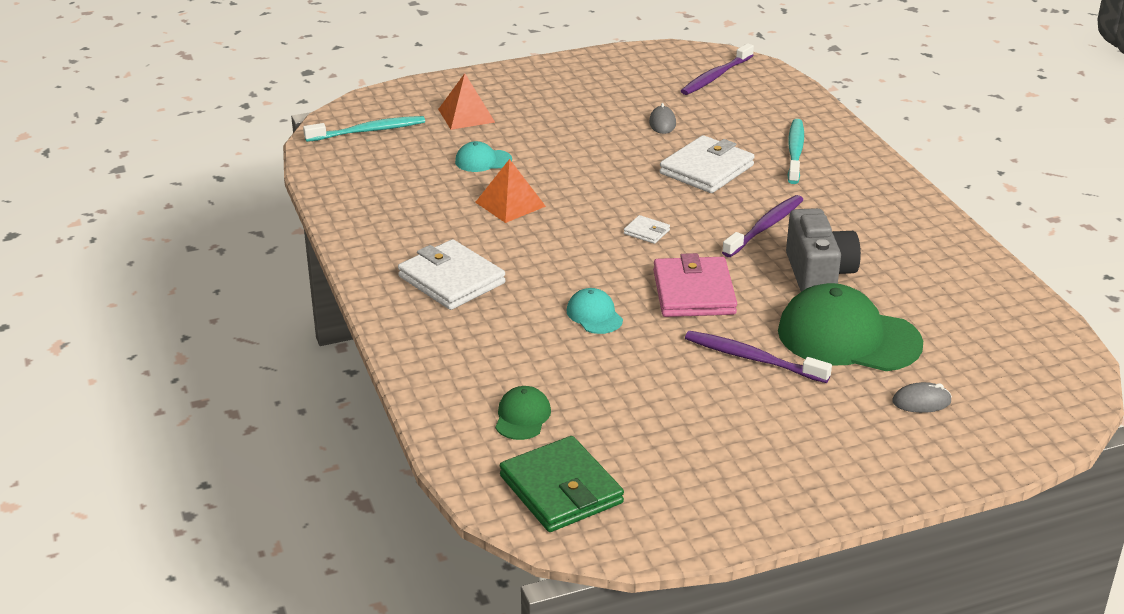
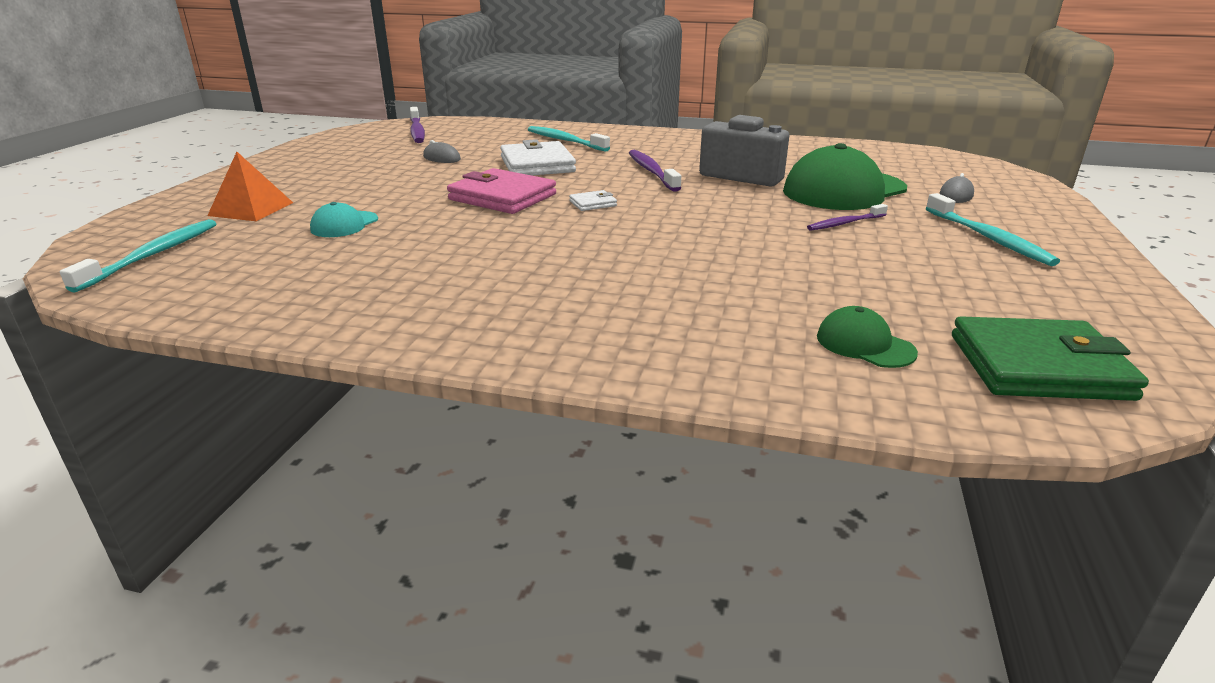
camera: 55 degrees left, 5 degrees down
white wallet [398,239,506,310] -> none
orange pyramid [475,159,546,223] -> none
turquoise cap [566,288,623,334] -> none
pink wallet [653,253,737,317] -> pink wallet moved to [447,168,556,214]
purple toothbrush [685,331,832,383] -> purple toothbrush [807,204,888,231], size x0.63
none -> turquoise toothbrush [926,193,1060,266]

